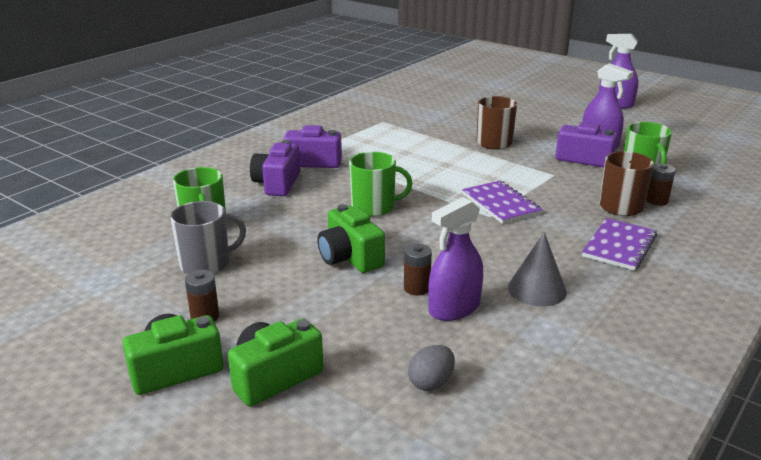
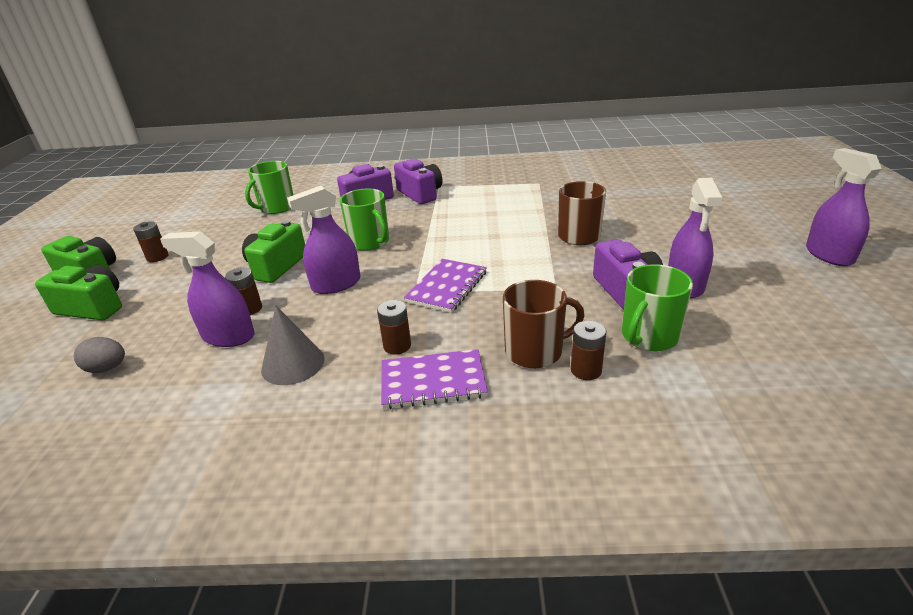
camera: 55 degrees right, 5 degrees up
grey mug [170,201,246,274] -> none
none -> purple spray bottle [287,186,360,294]
none -> brown battery [377,300,411,355]

